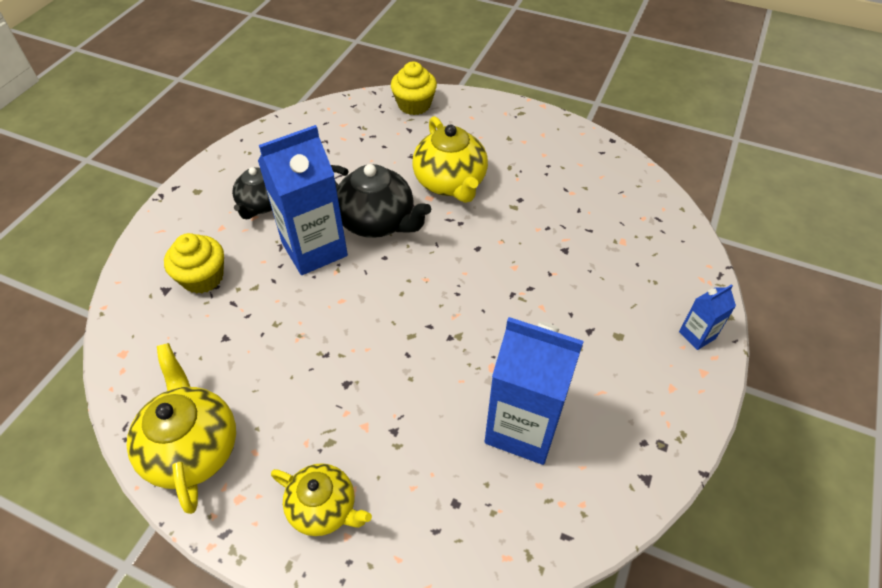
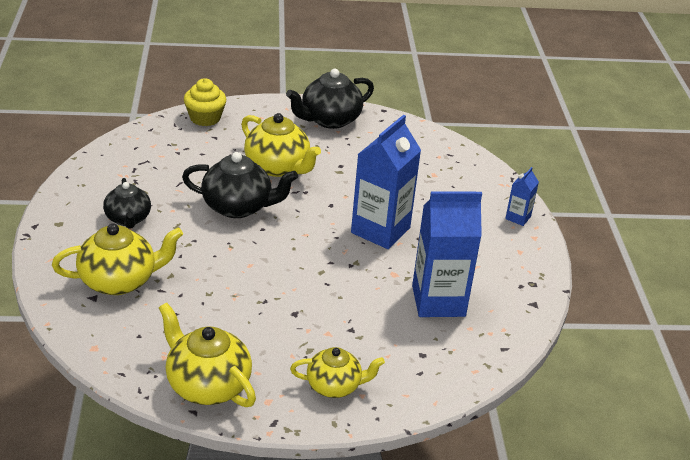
camera: 30 degrees left, 15 degrees down
yellow cupcake [164,233,224,294] -> yellow teapot [52,223,183,295]
blue carton [258,125,348,275] -> blue carton moved to [351,115,421,249]
none -> black teapot [286,69,374,129]

